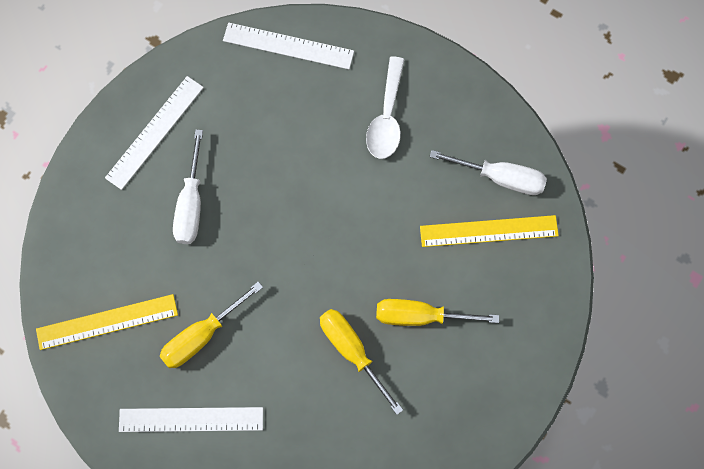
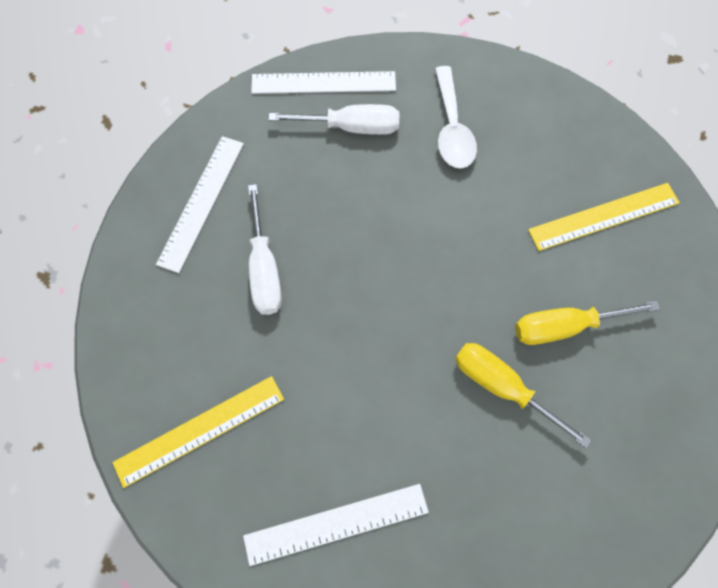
camera: 15 degrees left, 5 degrees down
yellow screwdriver [159,281,263,368] -> none
white screwdriver [429,150,547,195] -> white screwdriver moved to [268,104,399,135]

